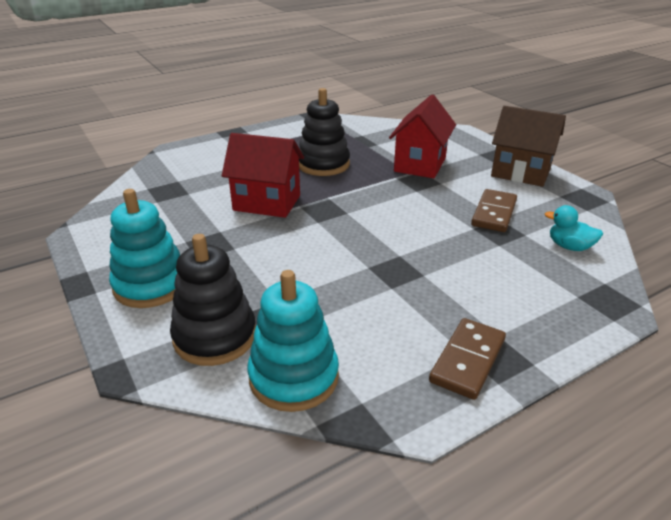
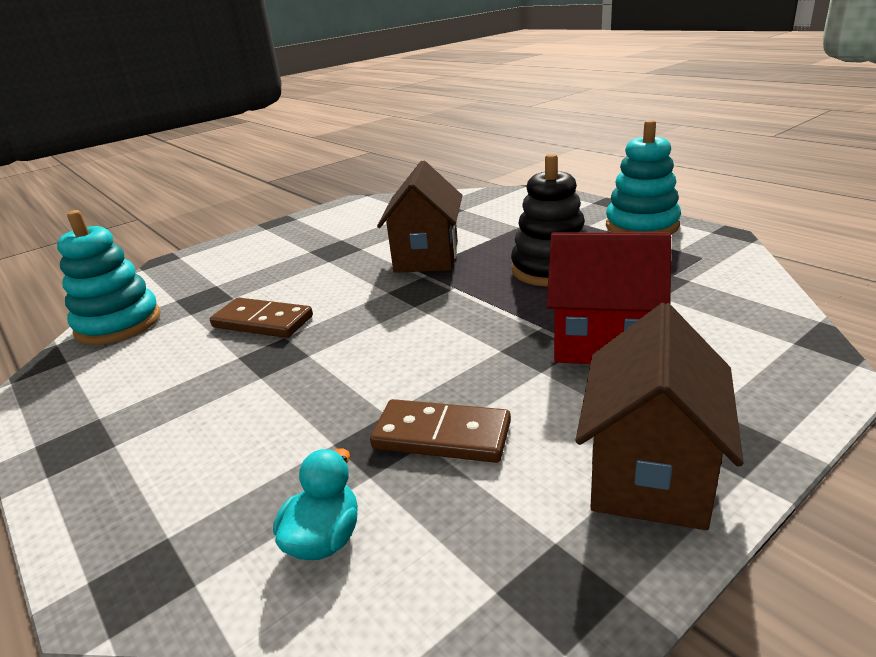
camera: 85 degrees right, 5 degrees down
turquoise stacking toy [109,189,180,308] -> turquoise stacking toy moved to [606,120,681,234]
black stacking toy [170,234,256,366] -> none
red house [222,133,304,218] -> brown house [377,160,462,273]
brown domino [429,318,506,400] -> brown domino moved to [210,297,313,338]

